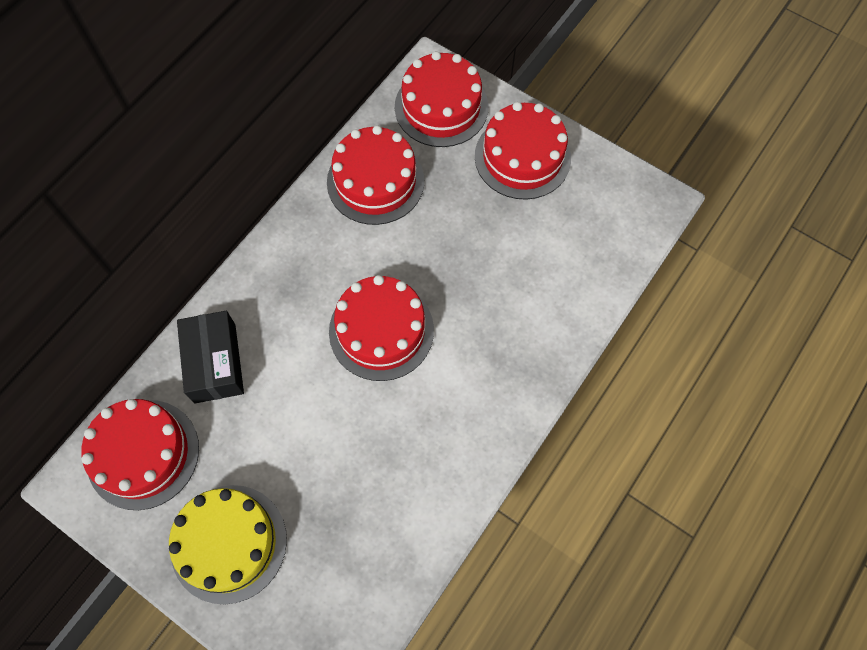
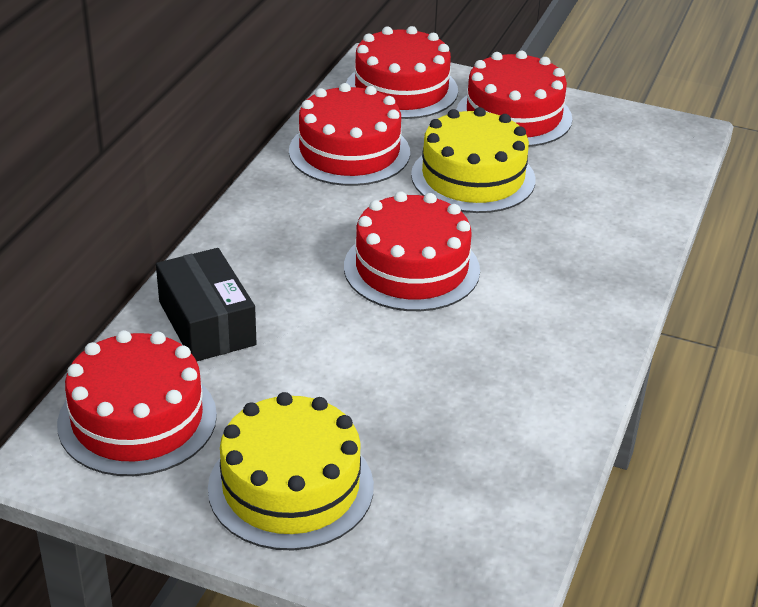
camera: 15 degrees left, 30 degrees down
none -> yellow cake [411,107,535,213]

